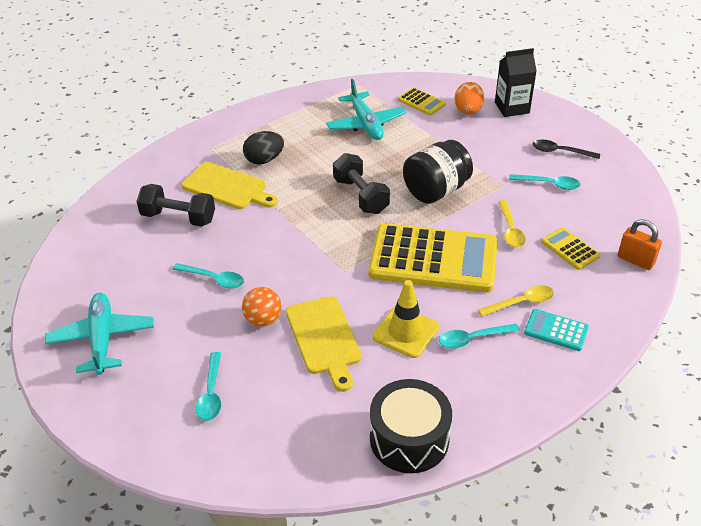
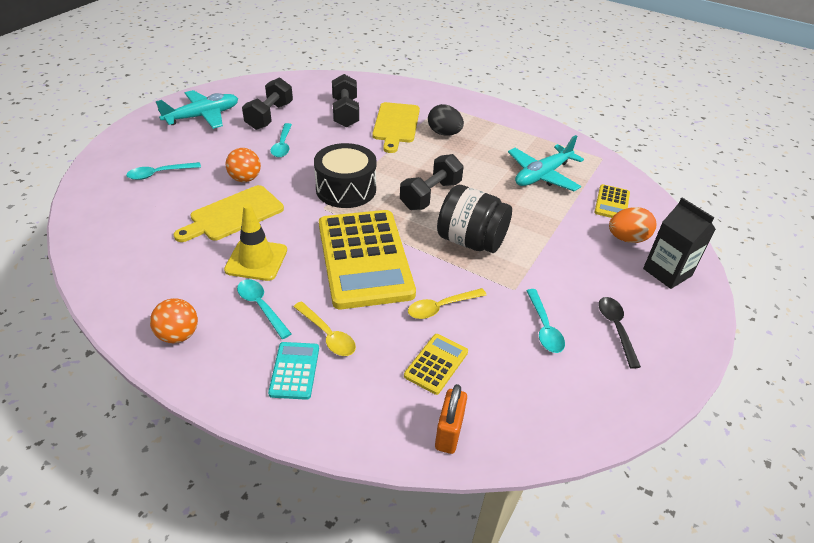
camera: 65 degrees right, 0 degrees up
black drum [370,379,452,473] -> black drum moved to [314,143,377,208]
none -> orange ball [150,298,198,343]
none -> black dumbbell [242,77,293,130]

